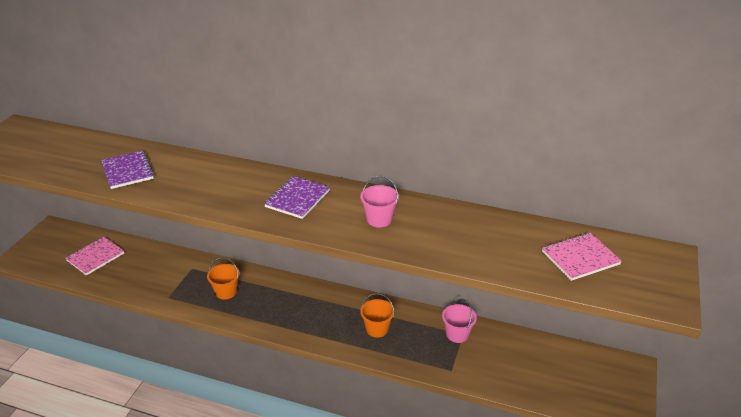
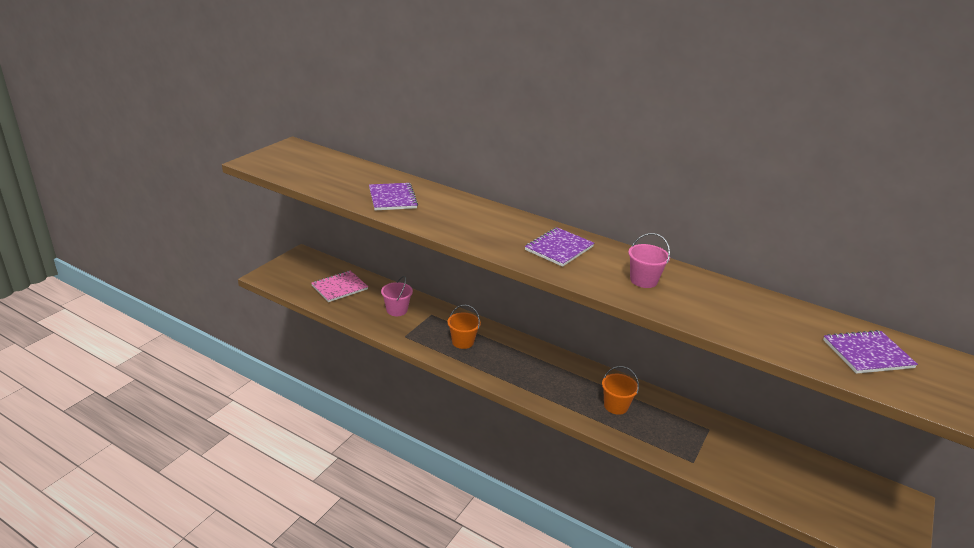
camera: 10 degrees right, 5 degrees down
pink bucket [442,299,477,343] -> pink bucket moved to [381,276,413,316]
pink notebook [542,233,622,281] -> purple notebook [823,330,918,374]

